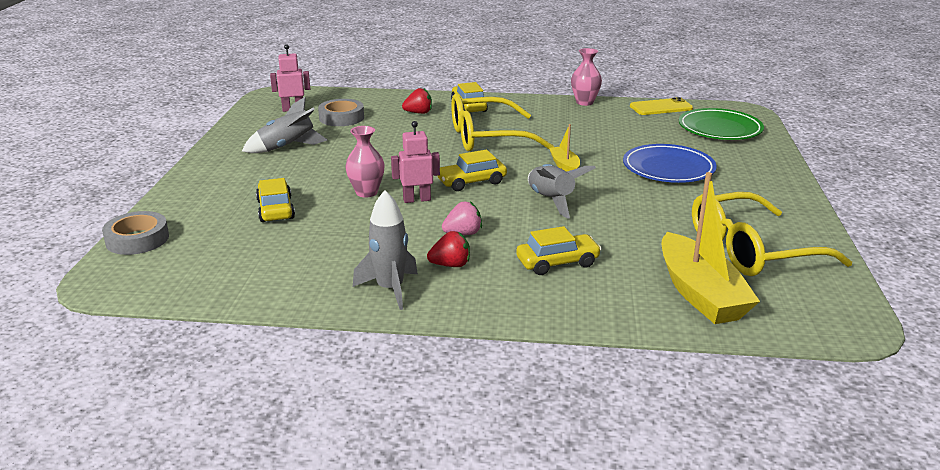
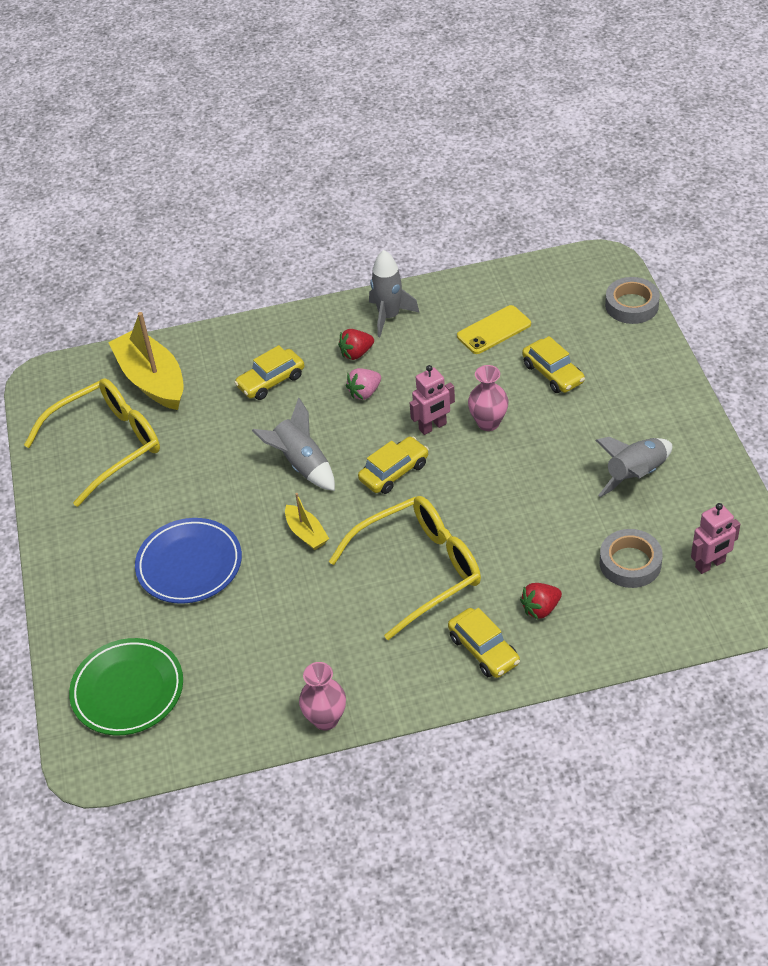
camera: 165 degrees right, 20 degrees up
yellow phone [630,97,693,115] -> yellow phone moved to [457,305,531,354]

